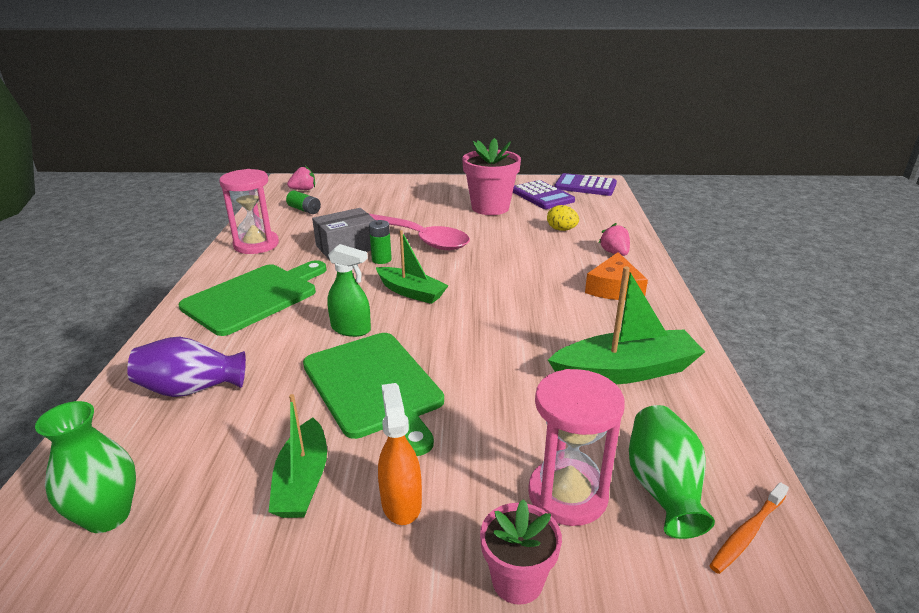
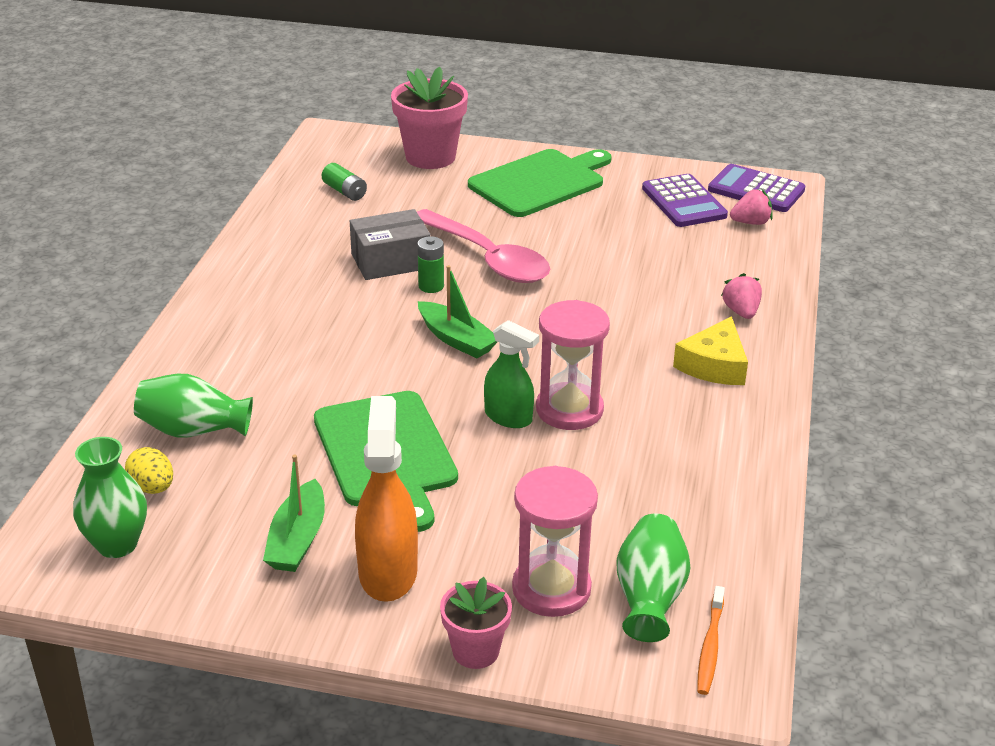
camera: 10 degrees right, 5 degrees up
purple vase [127,337,246,397] -> green vase [134,374,253,437]
green cutting board [179,260,326,336] -> green cutting board moved to [468,149,612,217]
pink hourglass [219,169,279,254] -> pink hourglass moved to [536,300,610,430]
pink strawberry [287,166,315,190] -> pink strawberry moved to [730,189,773,225]
green spray bottle [327,244,371,337] -> green spray bottle moved to [484,320,539,428]
orange spray bottle [378,383,422,525] -> orange spray bottle [355,396,418,602], size x1.51
pink flower pot [462,138,521,215] -> pink flower pot moved to [391,67,468,169]
yellow egg [547,205,579,231] -> yellow egg moved to [125,447,173,494]
green boat [548,266,705,384] -> none
orange cheese [585,252,648,300] -> yellow cheese [673,316,748,385]
orange toothbrush [709,482,789,574] -> orange toothbrush turned 45 degrees counterclockwise [697,586,725,695]

